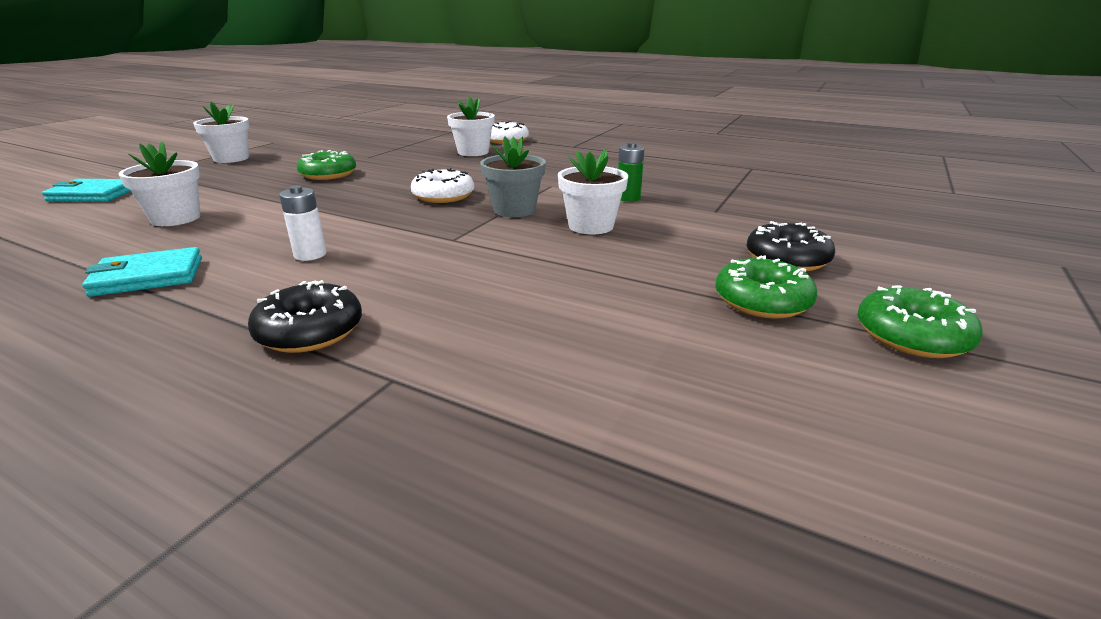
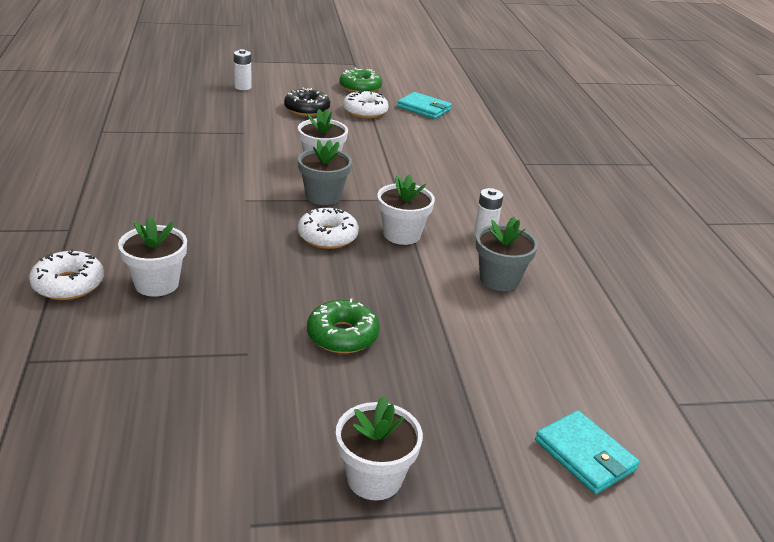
camera: 130 degrees left, 5 degrees up
turquoise wallet [82,247,202,297] -> turquoise wallet moved to [397,92,452,119]
white flower pot [119,141,200,226] -> white flower pot moved to [377,174,435,245]
black donut [248,280,362,353] -> none
green battery [618,142,645,202] -> none
green donut [715,255,817,319] -> white donut [343,90,389,118]
none -> white battery [234,49,252,90]
none -> grey flower pot [476,217,538,291]

